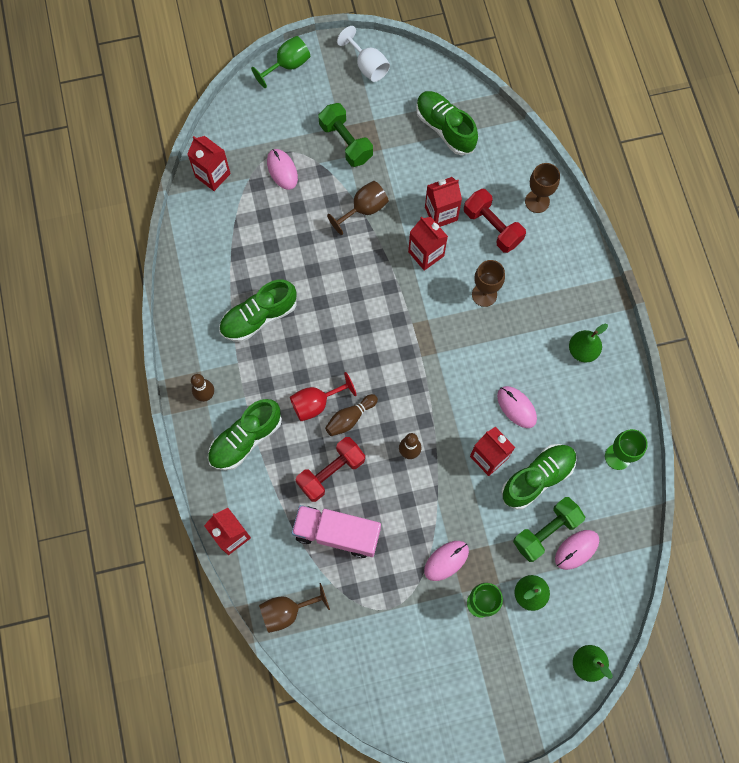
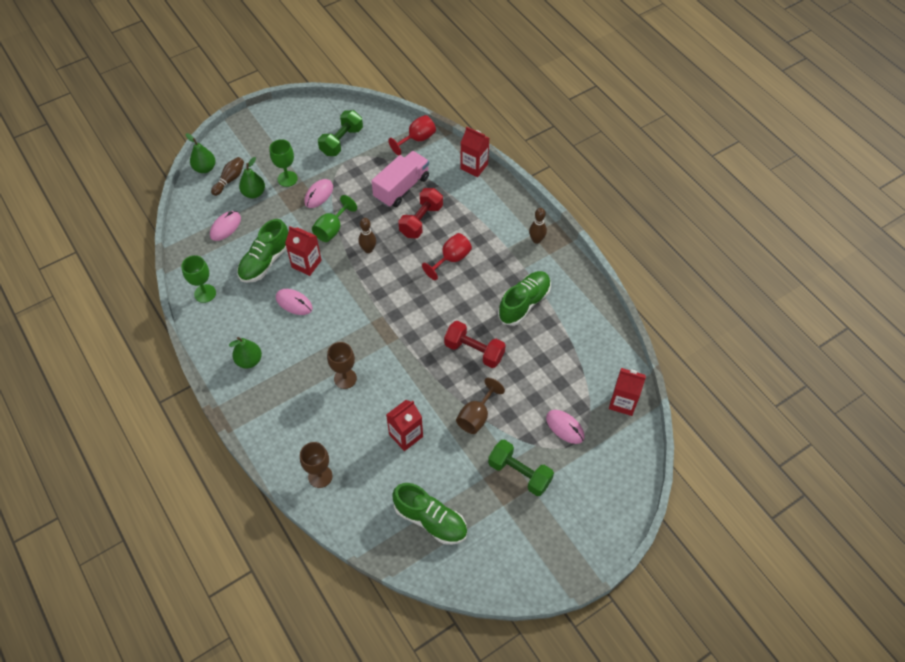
camera: 160 degrees right, 15 degrees down
green shoe [208,399,282,470] -> none
green goblet [251,36,310,88] -> green goblet moved to [312,195,357,242]
brown goblet [259,583,330,633] -> red goblet [388,115,436,155]
pink truck [292,505,381,558] -> pink truck turned 45 degrees counterclockwise [371,151,429,207]
brown bowling pin [325,394,378,436] -> brown bowling pin moved to [211,157,244,196]
white goblet [337,26,390,82] -> none
red carton [408,217,448,271] -> none
red dumbbell [464,189,526,253] -> red dumbbell moved to [444,321,506,368]
green dumbbell [513,497,585,562] -> green dumbbell moved to [318,110,363,156]

